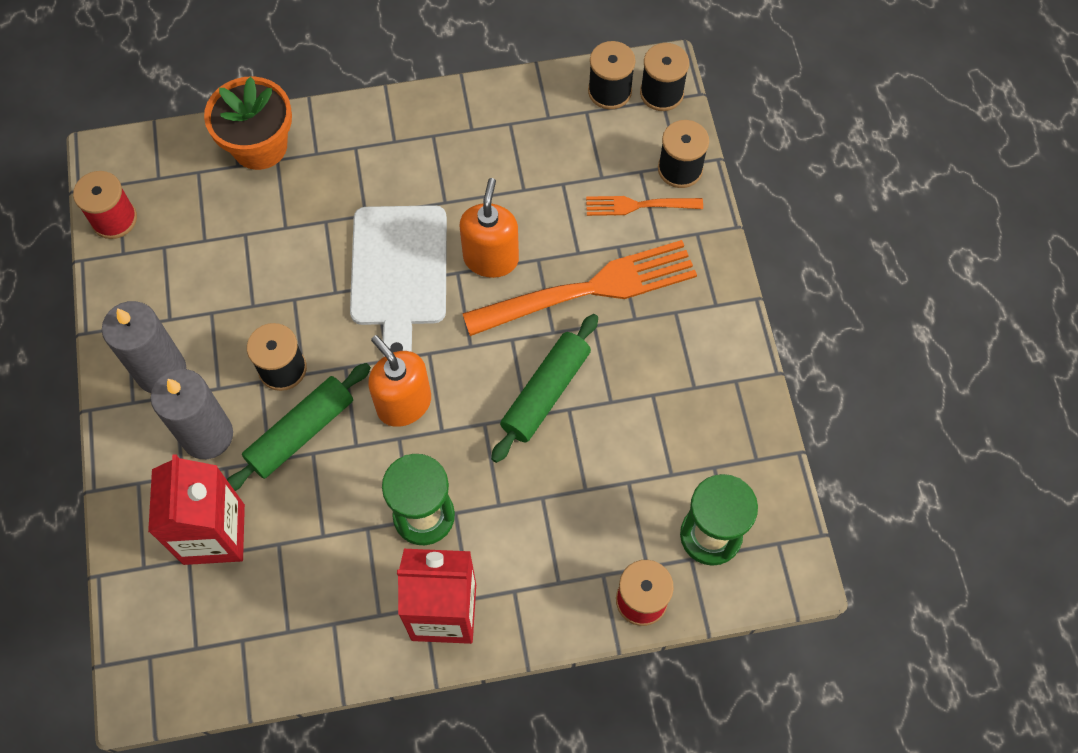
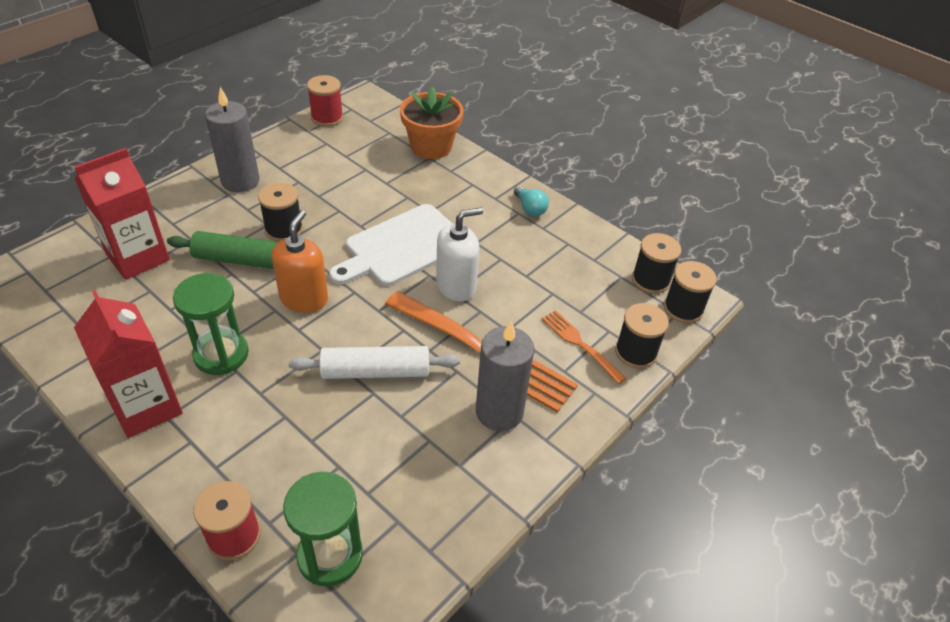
camera: 50 degrees right, 20 degrees down
grey candle [151,369,233,459] -> grey candle moved to [476,321,535,431]
orange soap dispenser [460,178,519,278] -> white soap dispenser [436,207,483,302]
green rolling pin [491,314,598,463] -> white rolling pin [289,346,460,379]
none -> turquoise light bulb [514,186,549,216]

